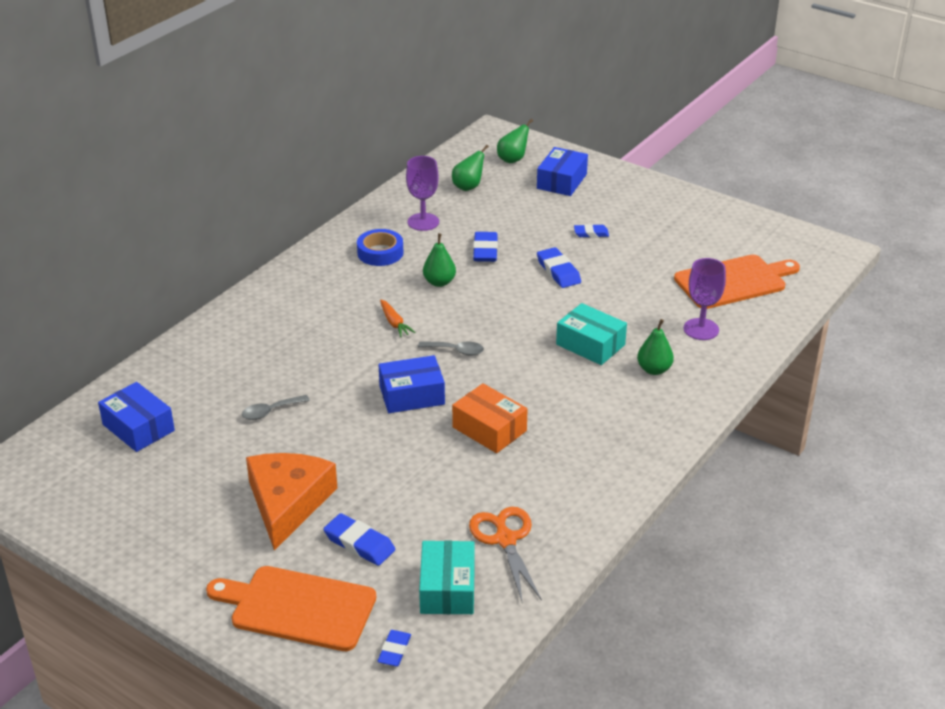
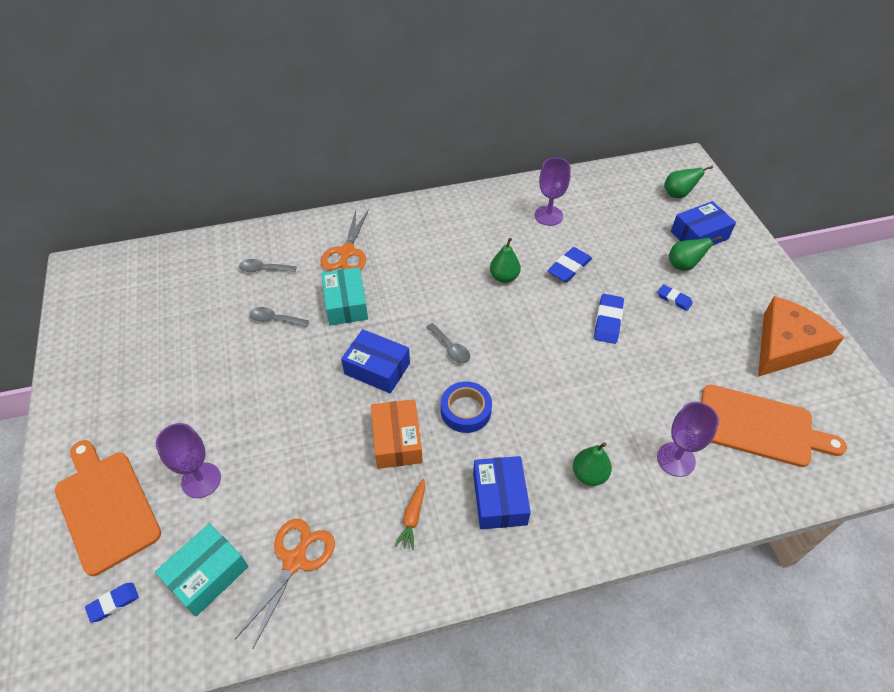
camera: 40 degrees right, 15 degrees up
blue box [98,382,175,452] -> blue box moved to [473,456,531,529]
orange cheese [246,453,337,551] -> orange cheese moved to [758,296,844,377]
blue eraser [323,513,395,566] -> purple goblet [156,423,221,498]
blue tape [357,229,403,266] -> blue tape moved to [441,381,492,433]
orange carrot [380,300,415,337] -> orange carrot moved to [395,478,425,550]
green pear [452,145,489,191] -> green pear moved to [669,236,722,270]
turquoise box [556,303,627,365] -> turquoise box moved to [321,267,368,326]
none -> grey spoon [239,259,297,272]
none -> orange scissors [321,209,369,271]

